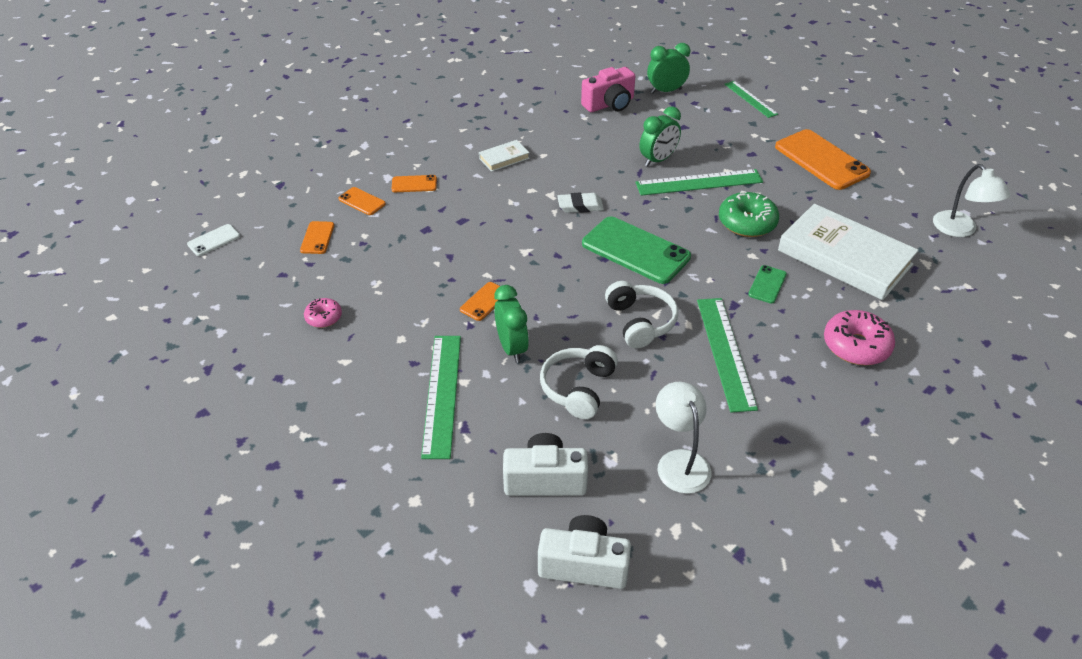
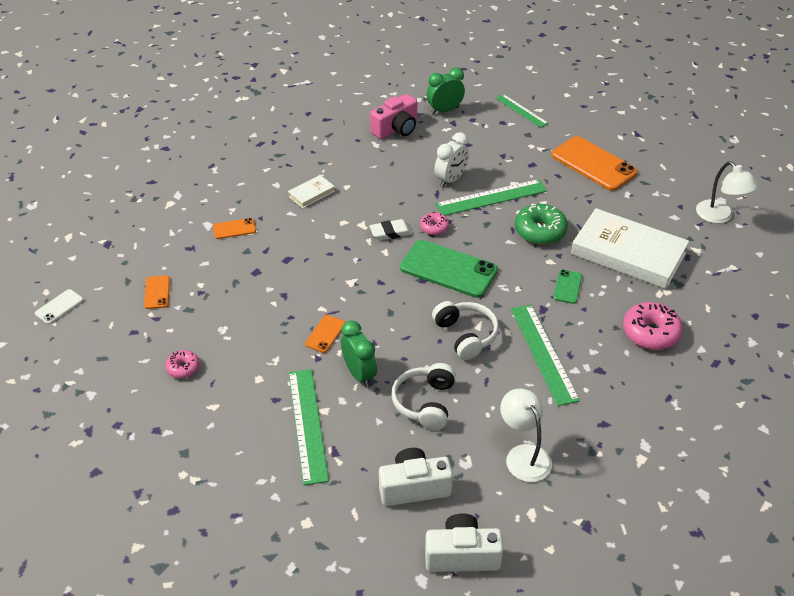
camera: 10 degrees left, 0 degrees up
orange phone [338,187,386,215] -> none
green clock [640,106,681,167] -> white clock [434,132,469,188]
none -> pink donut [420,212,449,235]

